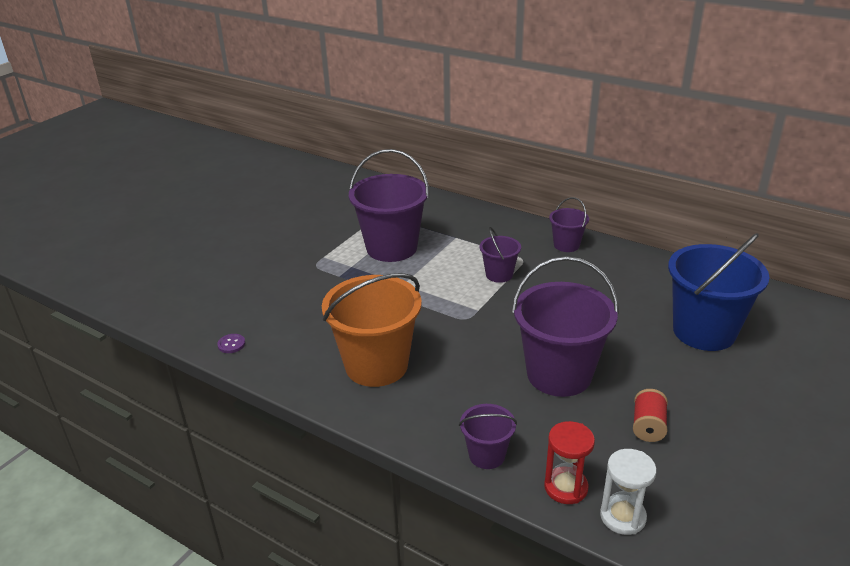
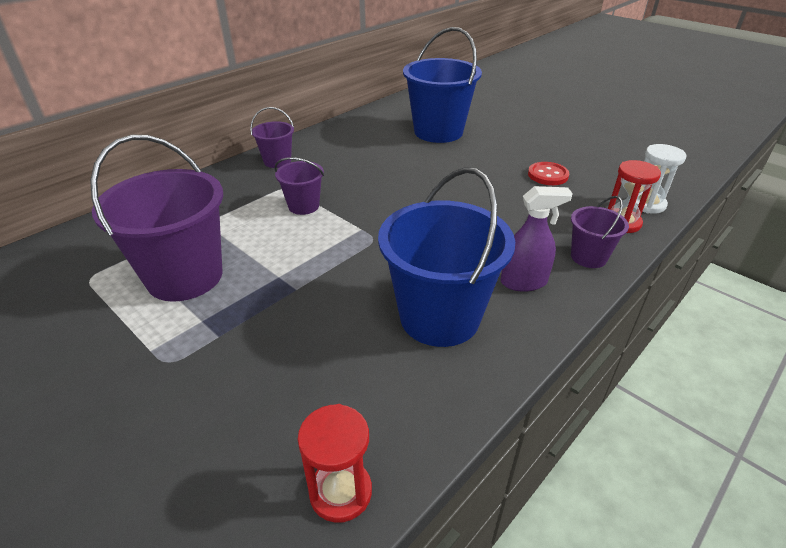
camera: 80 degrees left, 5 degrees up
purple button [217,334,245,353] -> red hourglass [298,404,372,523]
orange bucket [322,273,422,387] -> blue bucket [378,167,515,347]
purple bucket [512,256,619,397] -> none
red spool [633,389,668,442] -> red button [528,162,569,185]
none -> purple spray bottle [501,186,573,292]

